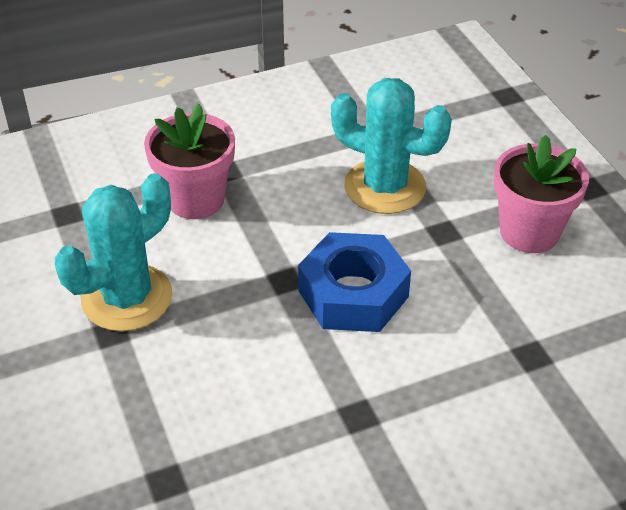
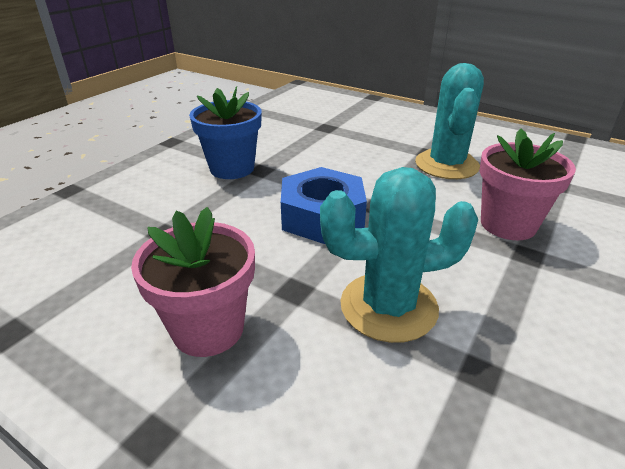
camera: 145 degrees right, 10 degrees down
none -> blue flower pot [189,86,261,179]

